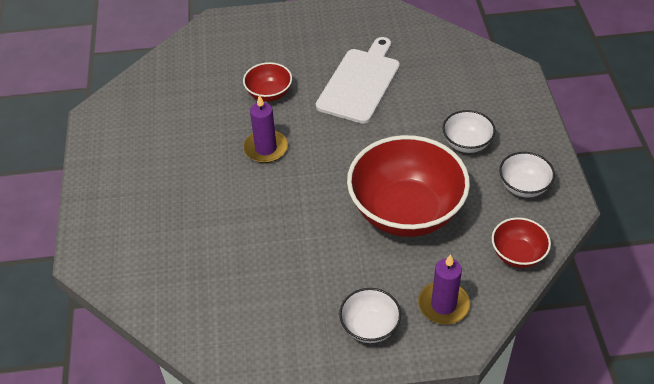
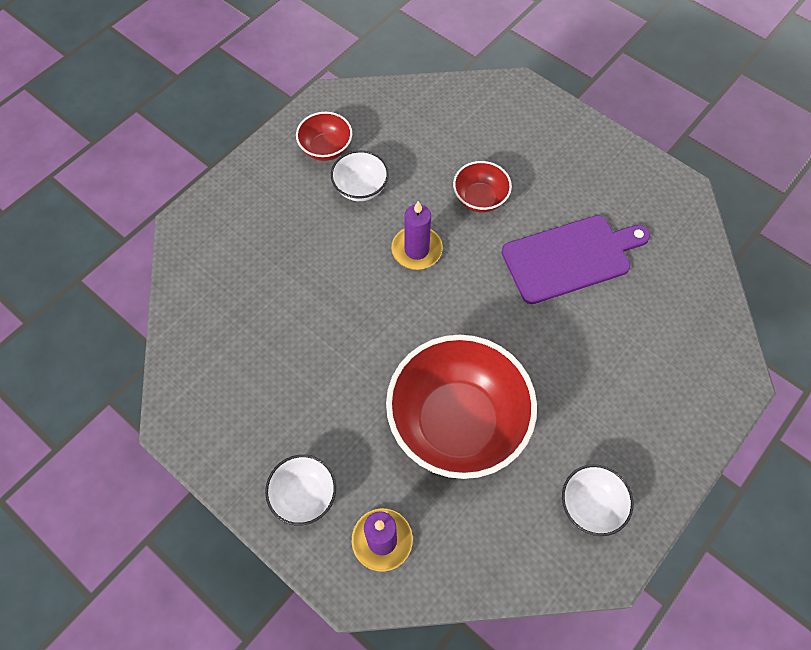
camera: 45 degrees right, 15 degrees up
white cutting board [316,37,400,124] -> purple cutting board [501,215,650,304]
white bowl [442,110,495,153] -> white bowl moved to [331,150,389,201]
red bowl [492,217,551,268] -> red bowl moved to [296,112,352,161]

